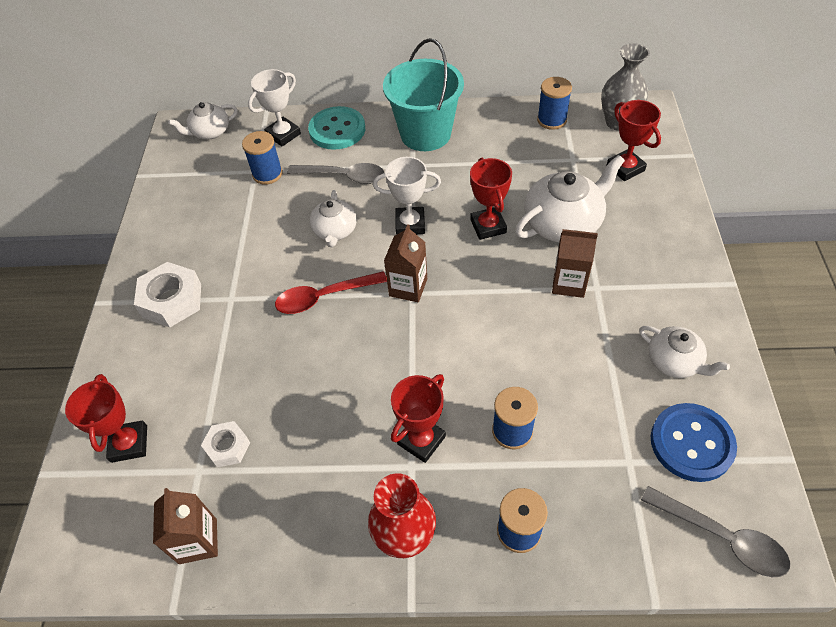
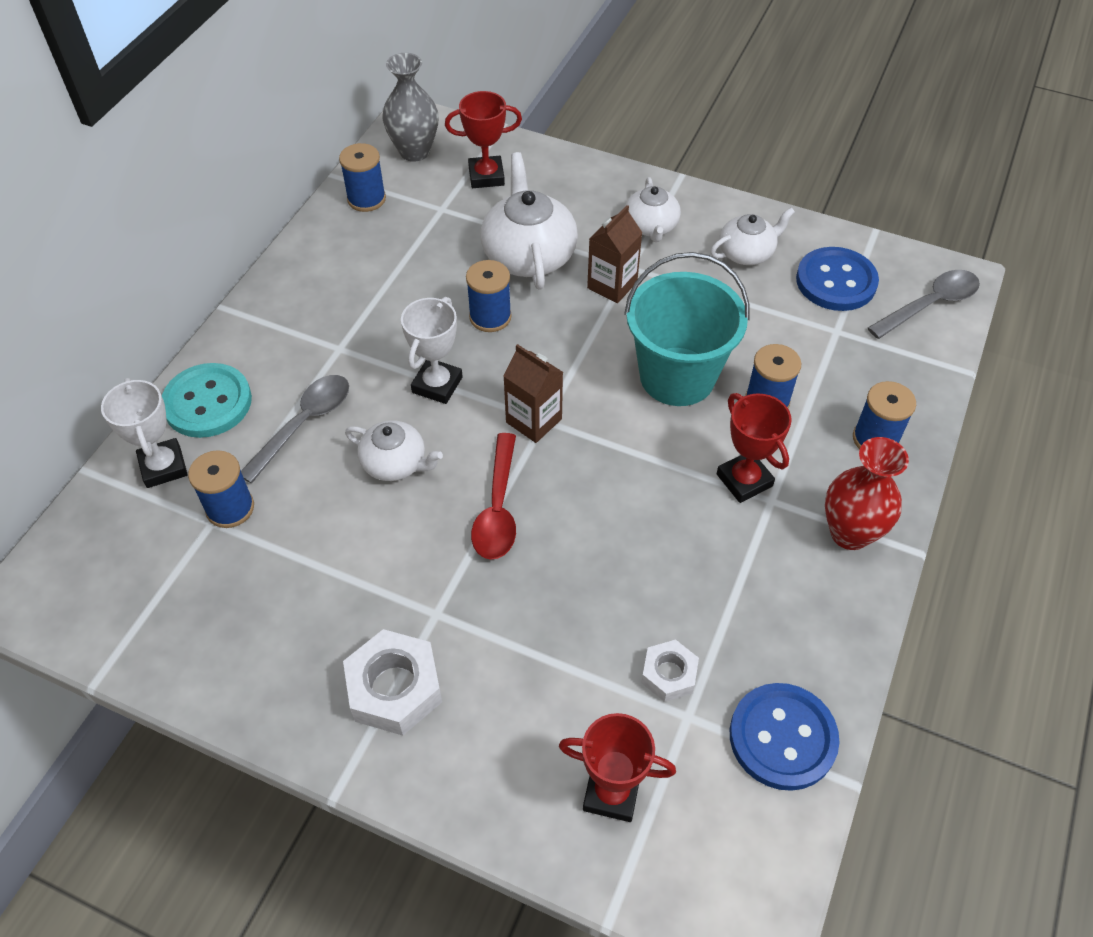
camera: 70 degrees left, 0 degrees up
brown carton [153,488,218,564] -> blue button [730,683,840,791]
white teapot [168,102,238,139] -> white teapot moved to [625,177,681,242]
turquoise bucket [383,38,464,151] -> turquoise bucket moved to [624,252,750,406]
red trophy [470,158,512,240] -> blue spool [466,260,512,332]

